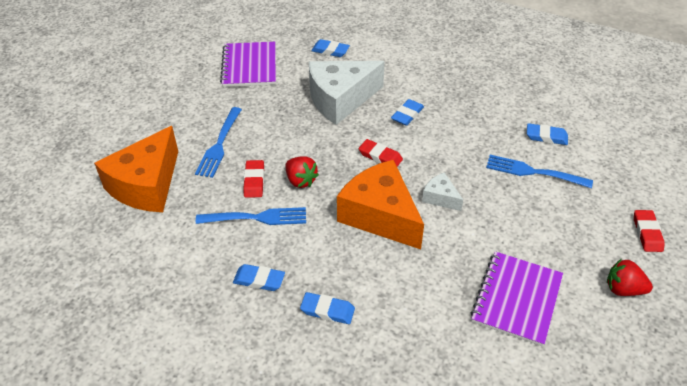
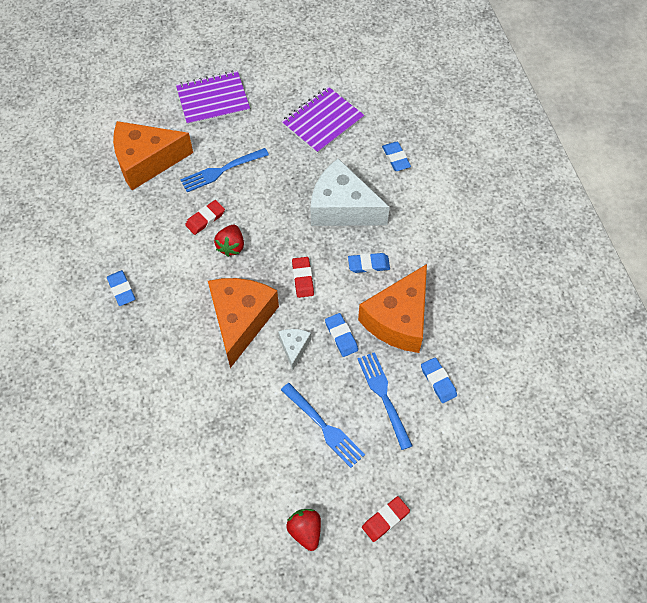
camera: 50 degrees right, 15 degrees up
blue fork [196,207,306,225] -> blue fork moved to [281,383,365,468]
blue eraser [300,292,355,324] -> blue eraser moved to [325,313,358,357]
purple notebook [471,251,563,347] -> purple notebook moved to [176,71,250,126]
none -> orange cheese [358,264,427,353]

